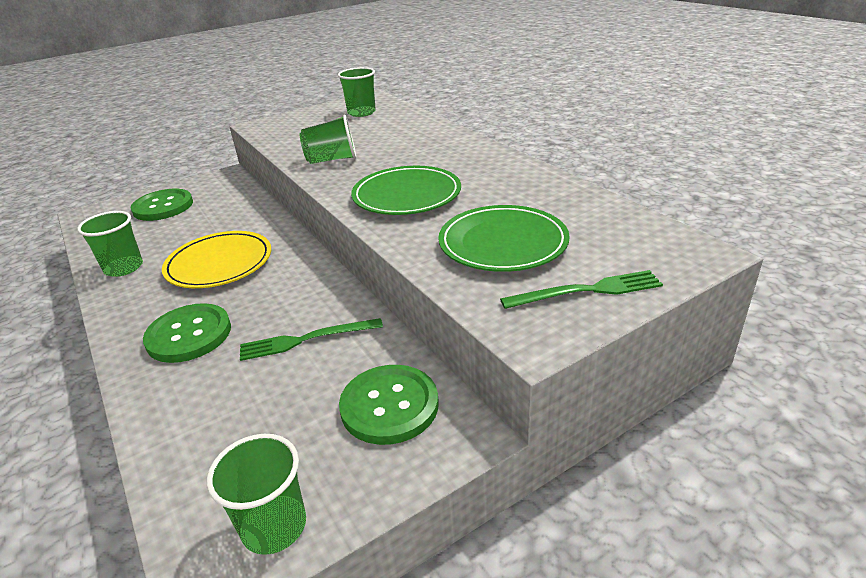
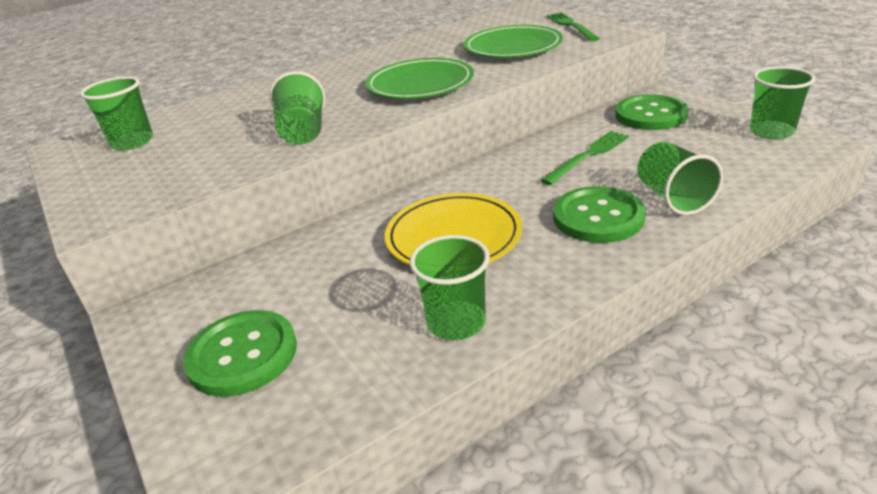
camera: 90 degrees left, 0 degrees up
green fork [240,318,383,361] -> green fork turned 120 degrees counterclockwise [541,131,629,185]
none -> green cup [637,142,723,215]

